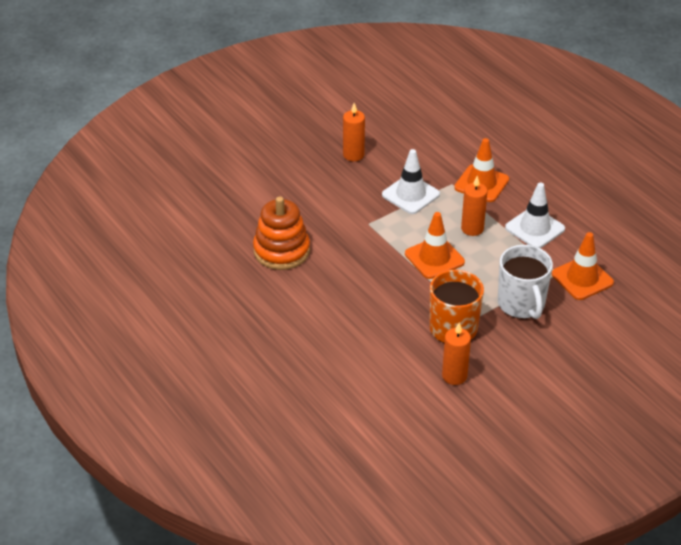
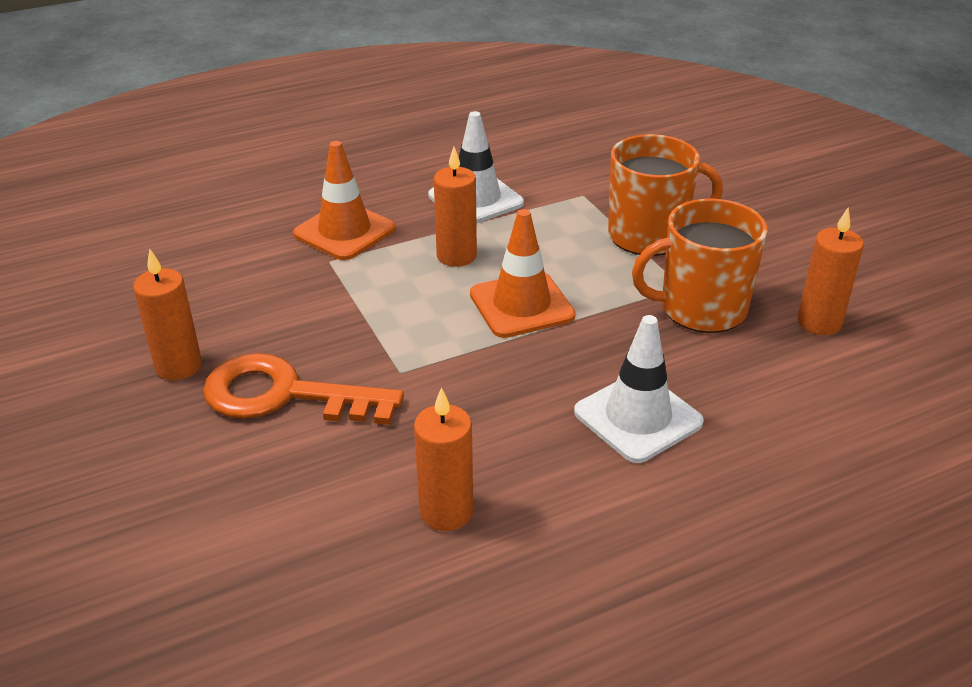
camera: 80 degrees left, 5 degrees down
orange stacking toy [253,196,310,270] -> orange candle [414,388,473,531]
white traffic cone [382,149,440,214] -> white traffic cone moved to [574,315,704,463]
white mug [498,245,553,319] -> orange mug [608,134,723,256]
orange traffic cone [552,232,614,300] -> none
none -> orange key [203,353,404,425]

